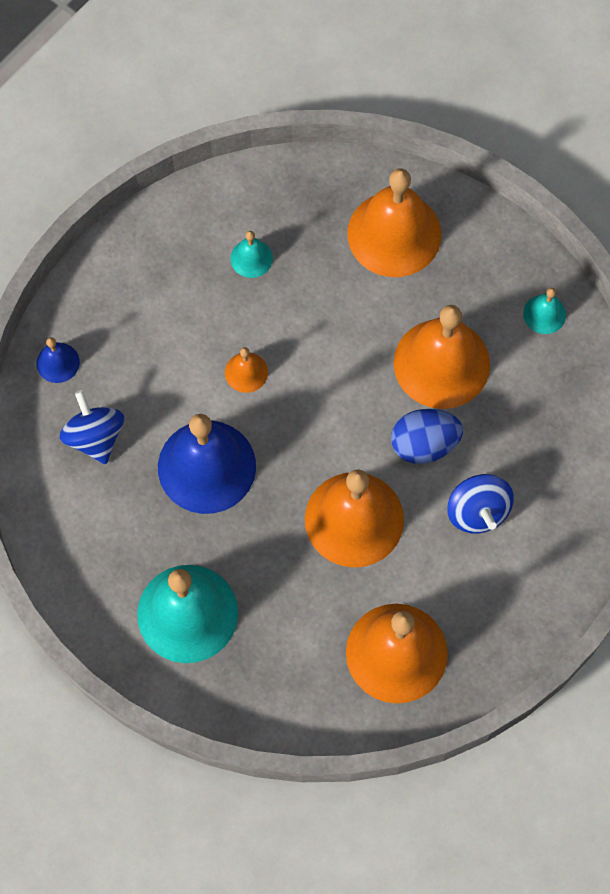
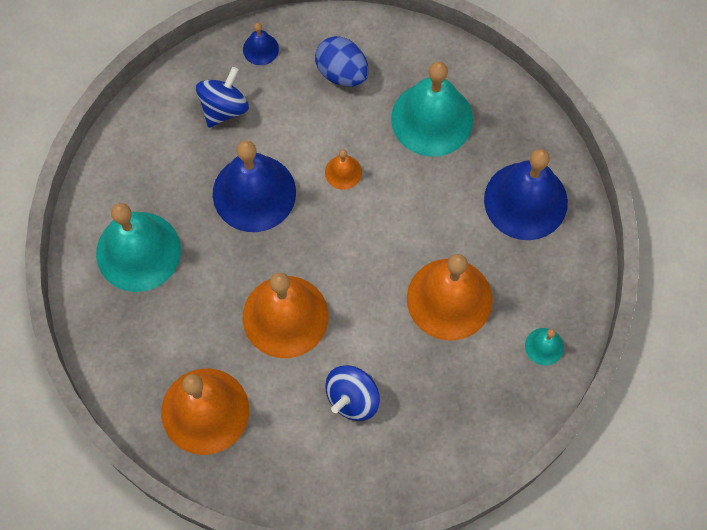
camera: 55 degrees right, 0 degrees up
turquoise bell [231,231,273,278] -> turquoise bell [391,62,473,157], size x2.23
orange bell [347,168,441,277] -> blue bell [484,149,568,240]
blue egg [391,409,463,464] -> blue egg moved to [315,36,369,87]

